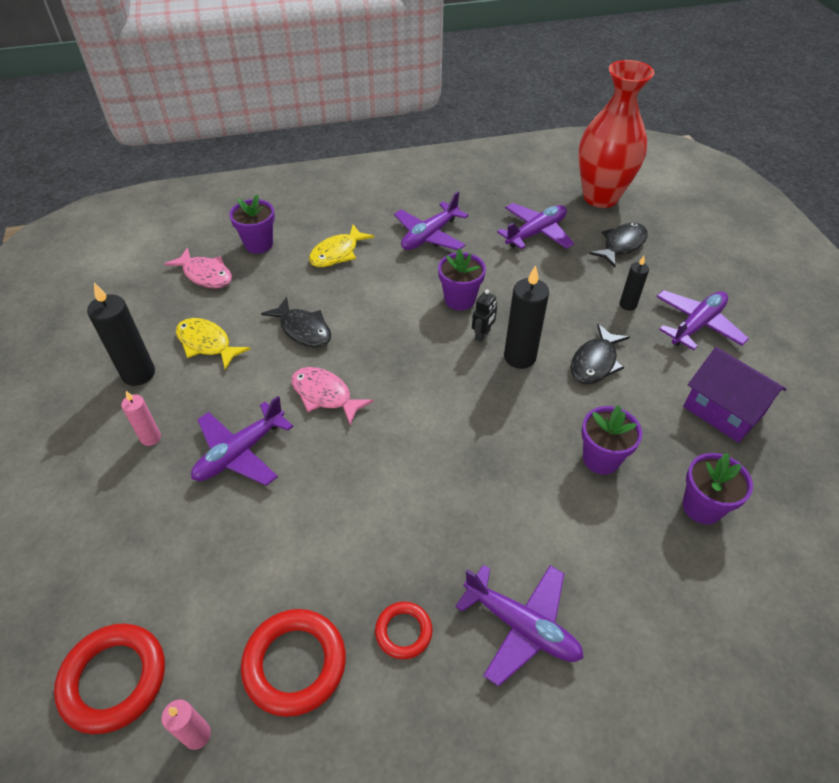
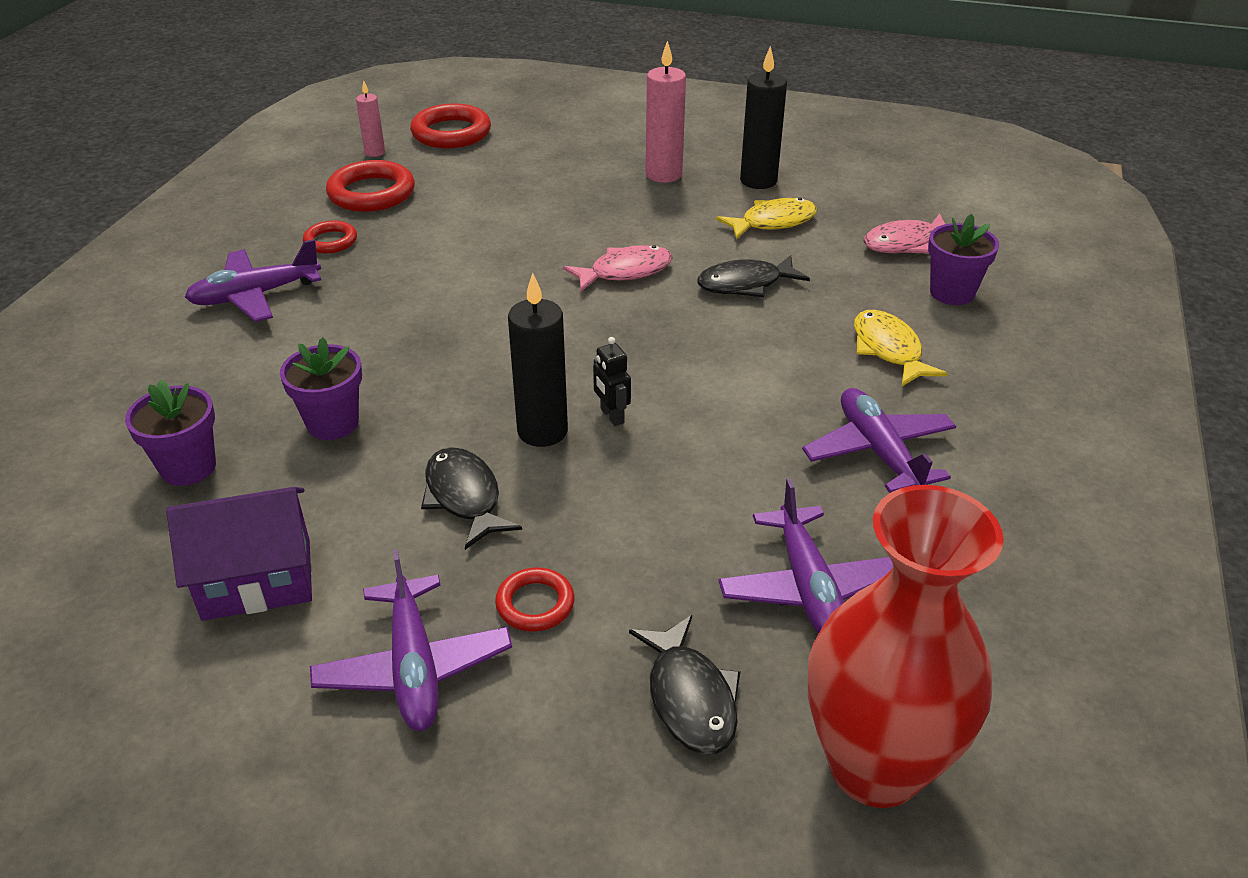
camera: 120 degrees right, 10 degrees down
pink candle [121,391,161,446] -> pink candle [646,41,686,183], size x1.75
purple plane [191,396,293,486] -> none
purple flower pot [438,249,486,311] -> none
black candle [620,256,649,311] -> red ring [495,568,575,631]

